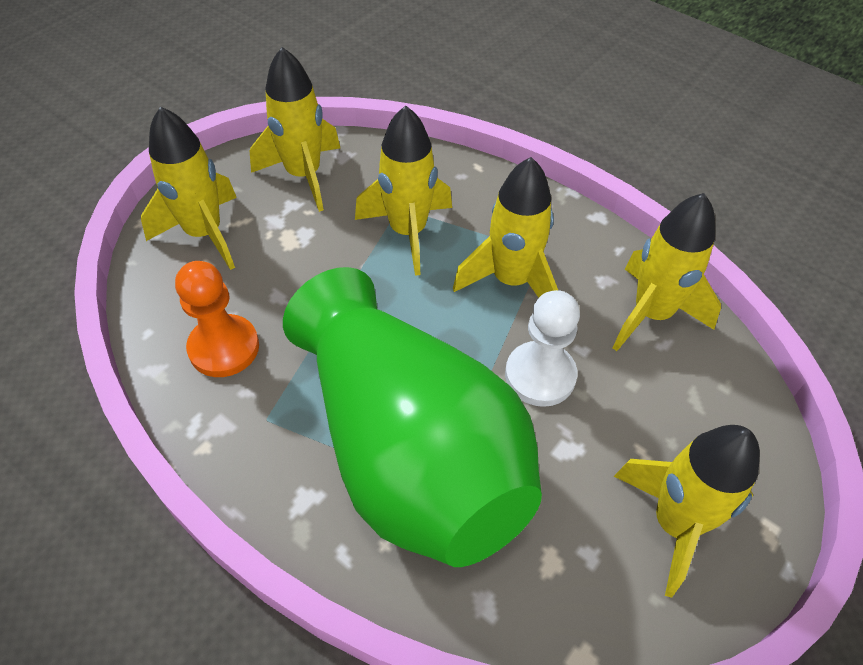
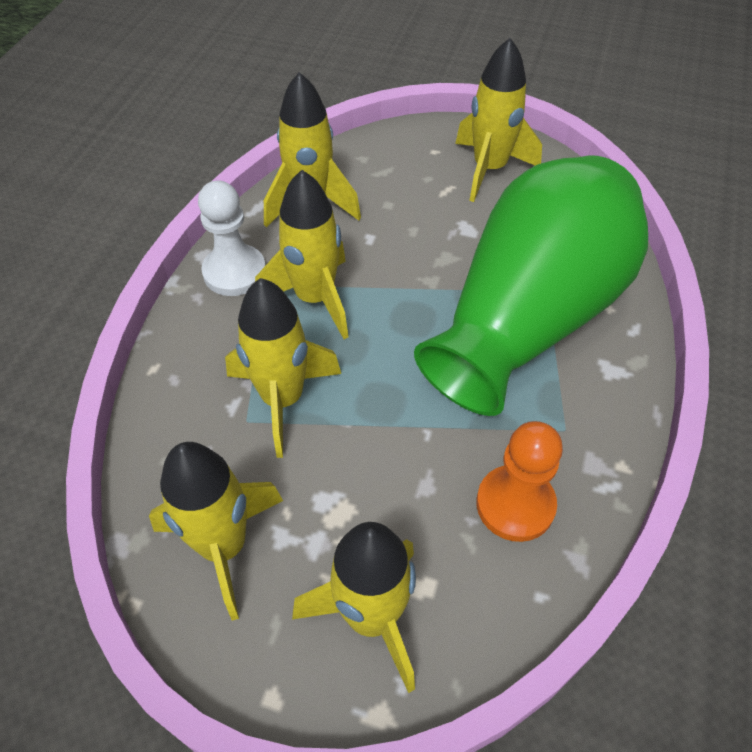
camera: 110 degrees left, 0 degrees up
white pawn [505,290,580,407] -> white pawn moved to [198,180,266,296]

